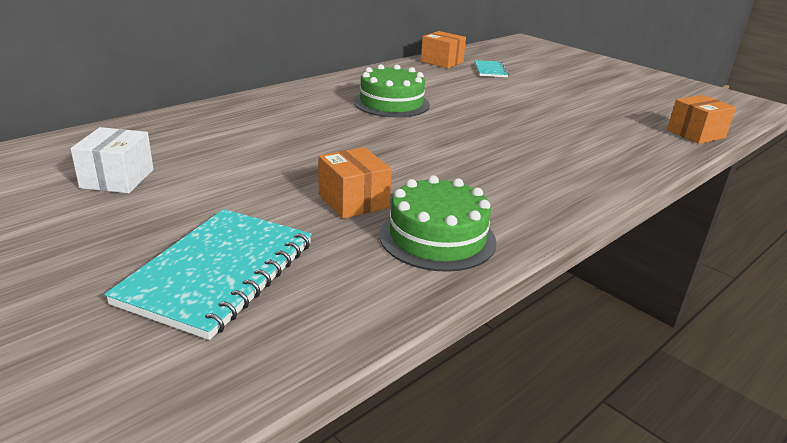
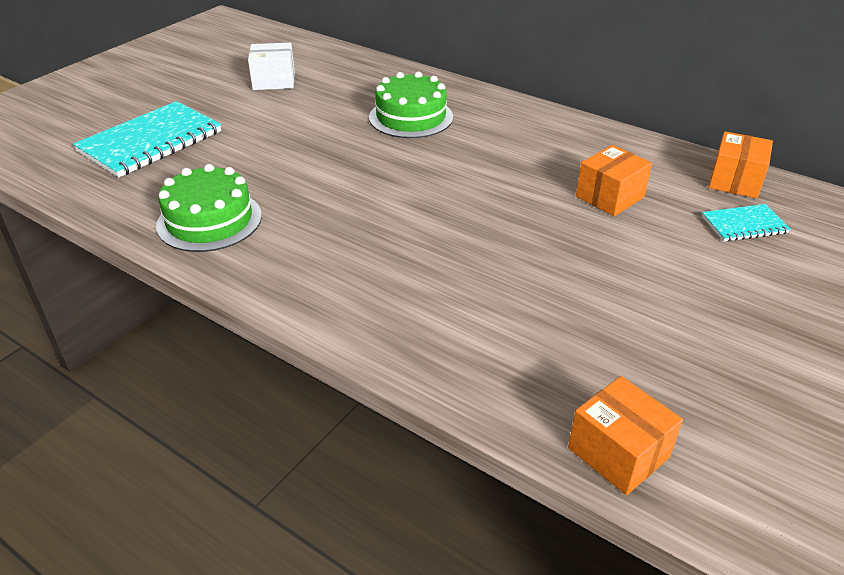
camera: 80 degrees right, 10 degrees up
turquoise notebook [104,209,312,340] -> turquoise notebook turned 60 degrees counterclockwise [73,101,221,177]
orange box [318,147,392,219] -> orange box moved to [576,145,652,216]
green cake [353,64,430,117] -> green cake moved to [369,71,453,138]

